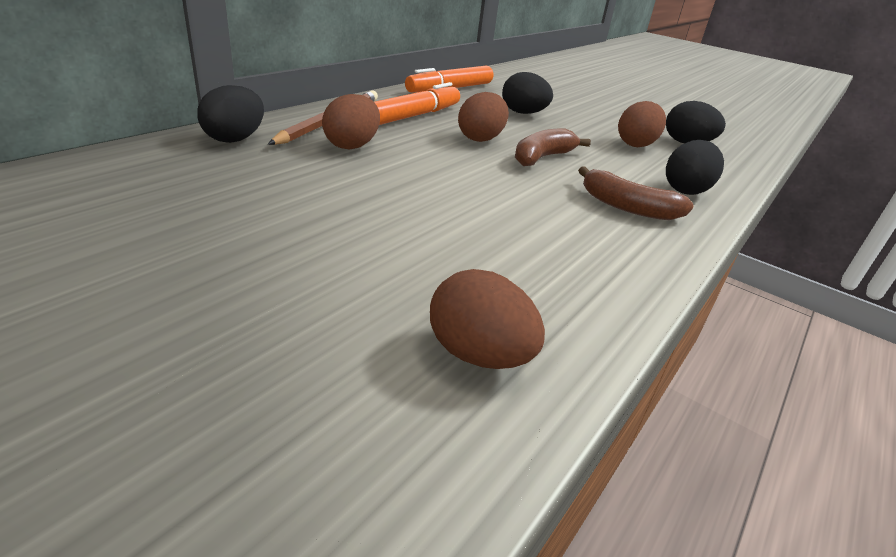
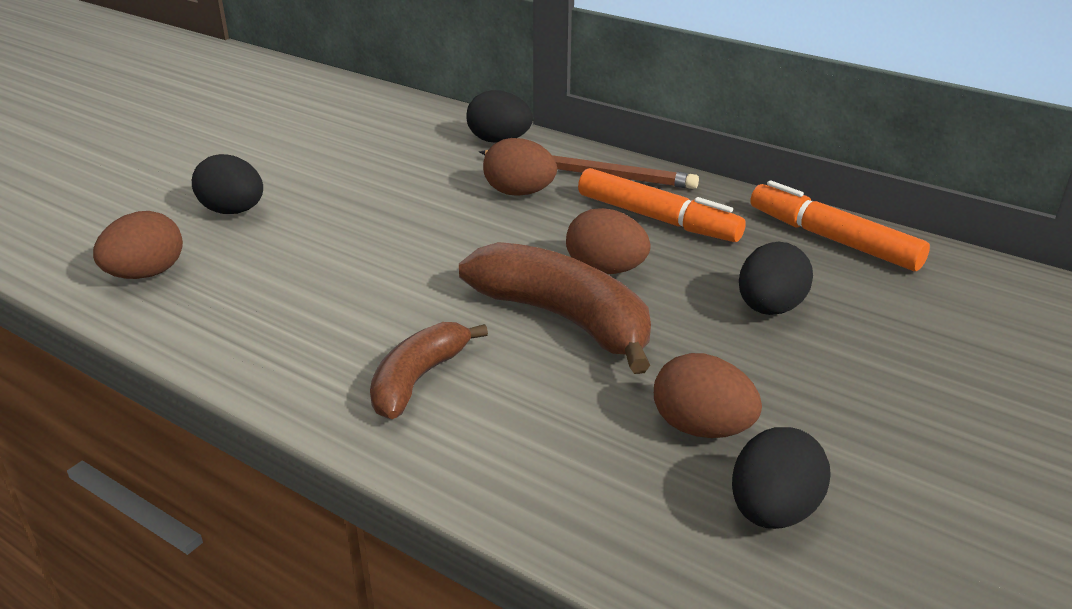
camera: 90 degrees right, 0 degrees up
brown banana [515,128,591,166] -> brown banana [459,242,651,374], size x1.63
black egg [666,140,724,195] -> black egg moved to [192,154,263,214]

